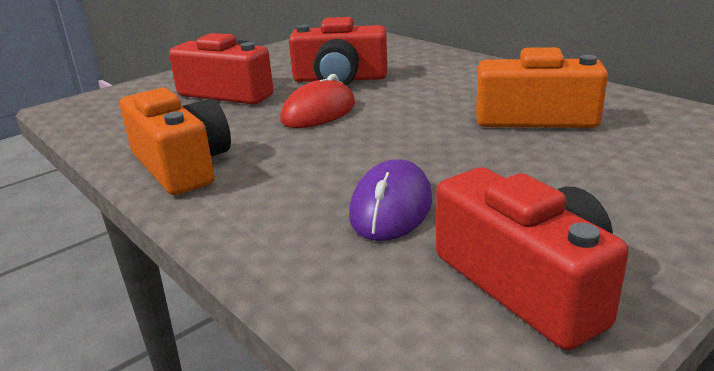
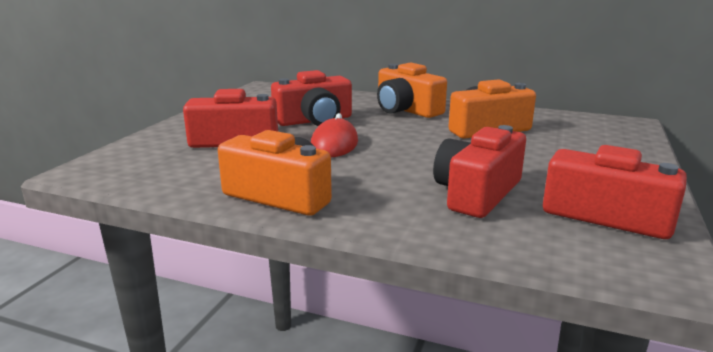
camera: 30 degrees left, 5 degrees down
purple mouse [349,159,432,241] -> red camera [433,125,526,218]
none -> orange camera [377,63,447,118]

